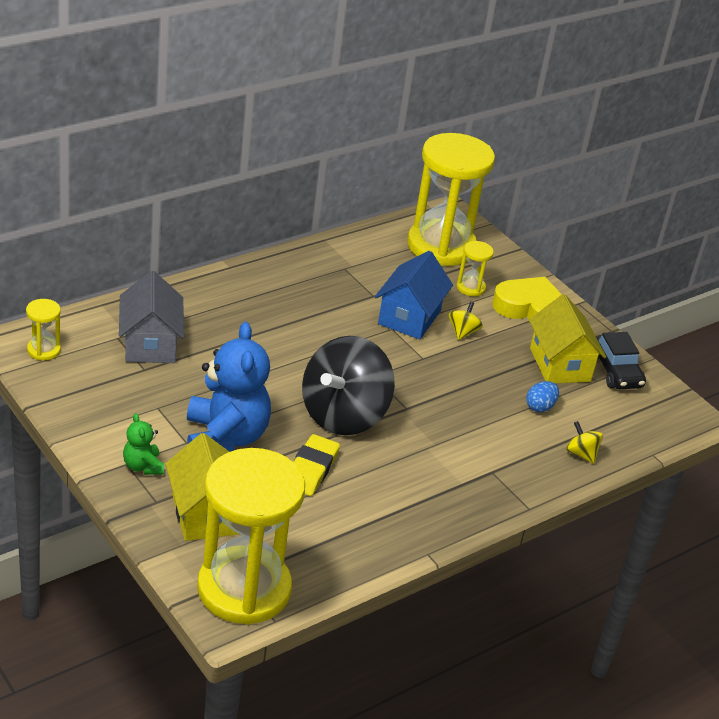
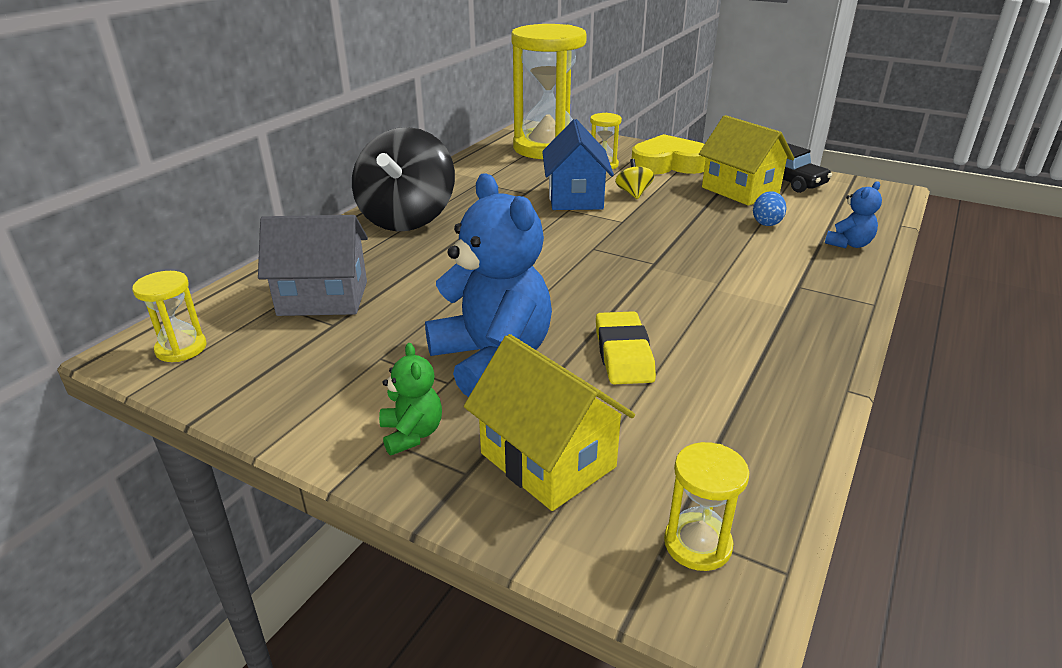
camera: 20 degrees left, 5 degrees down
grey house [119,271,184,363] -> grey house turned 60 degrees counterclockwise [258,215,368,316]
green teddy bear [123,413,164,475] -> green teddy bear turned 150 degrees counterclockwise [379,343,442,455]
yellow hourglass [197,448,305,624] -> yellow hourglass [664,442,749,571], size x0.41
black spinning top [302,336,395,435] -> black spinning top moved to [352,127,455,231]
yellow spinning top [566,421,603,464] -> blue teddy bear [825,181,882,248]

